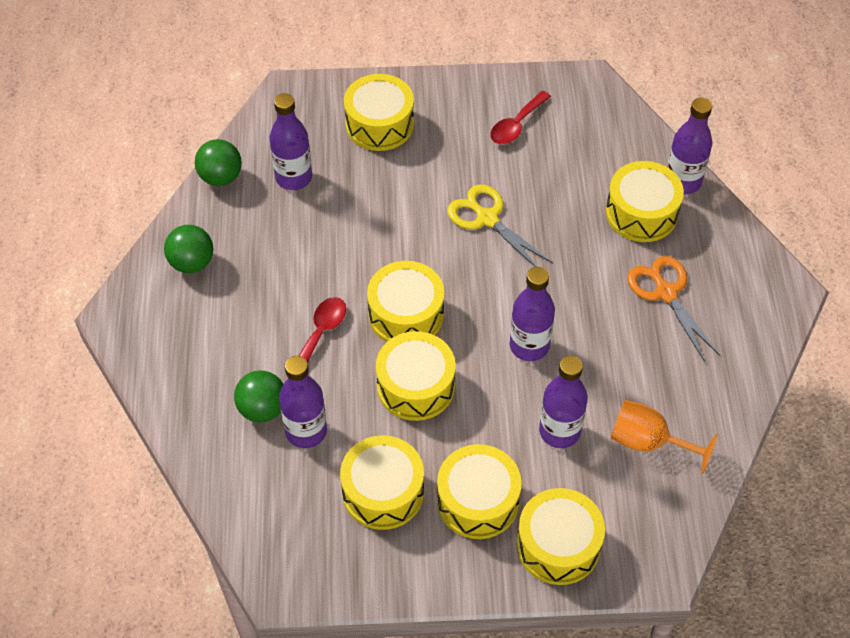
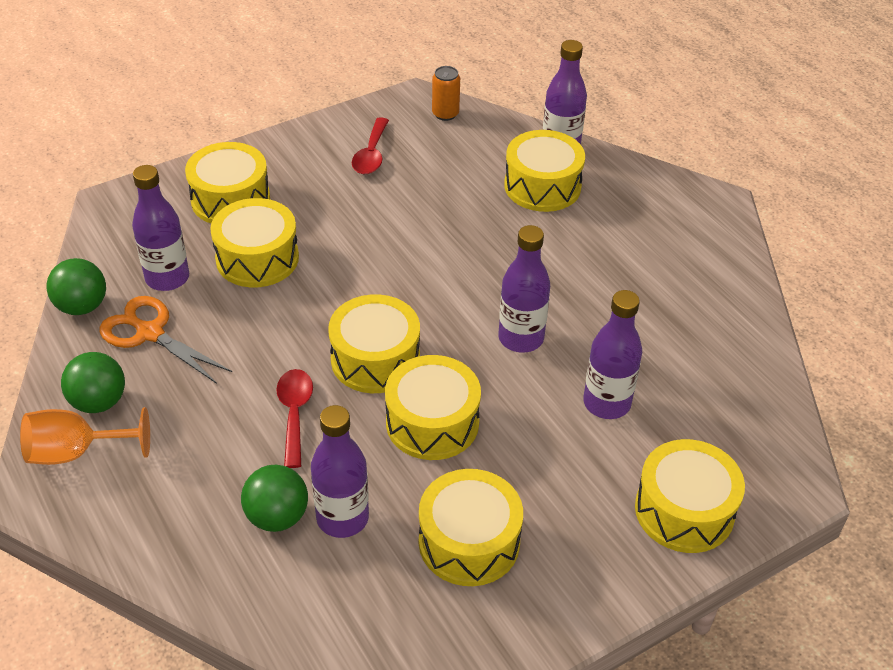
camera: 30 degrees left, 10 degrees down
yellow drum [437,444,522,539] -> yellow drum moved to [210,198,299,287]
yellow scissors [447,184,553,267] -> none
orange goblet [611,400,718,474] -> orange goblet moved to [20,407,150,465]
orange scissors [627,256,720,362] -> orange scissors moved to [99,296,232,384]
none -> orange can [432,66,460,121]

